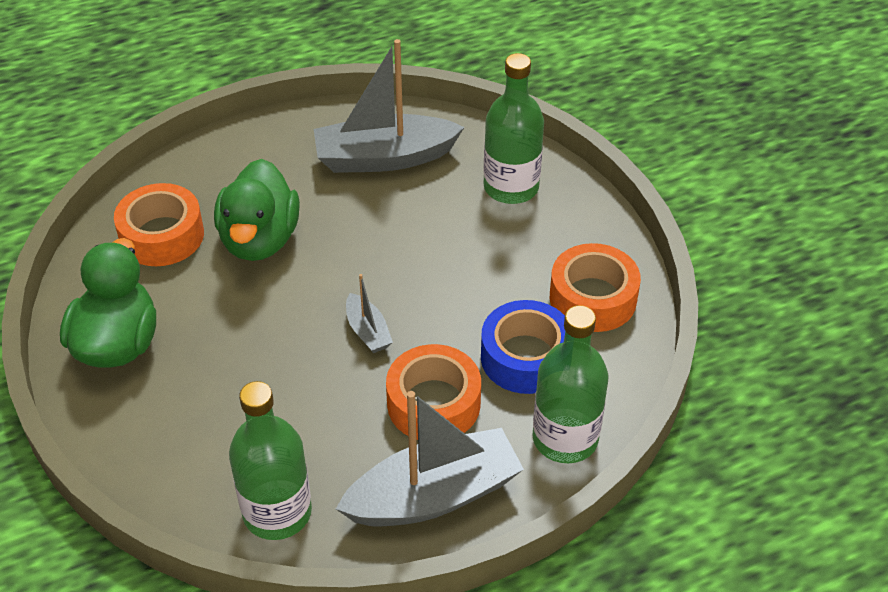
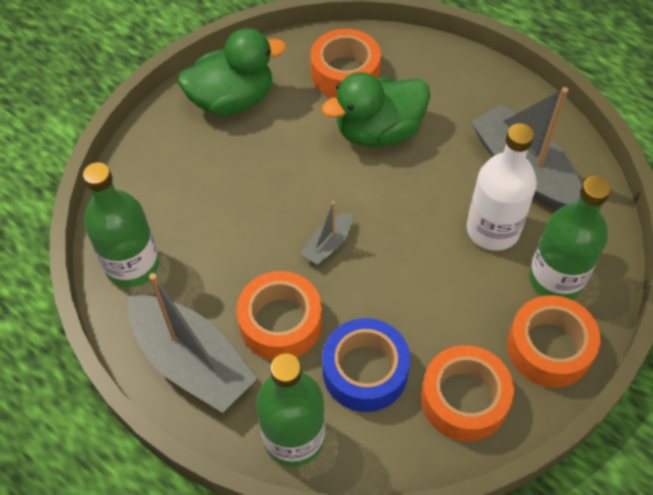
camera: 65 degrees right, 10 degrees up
none -> white bottle [467,123,537,251]
none -> orange tape [507,295,600,387]

